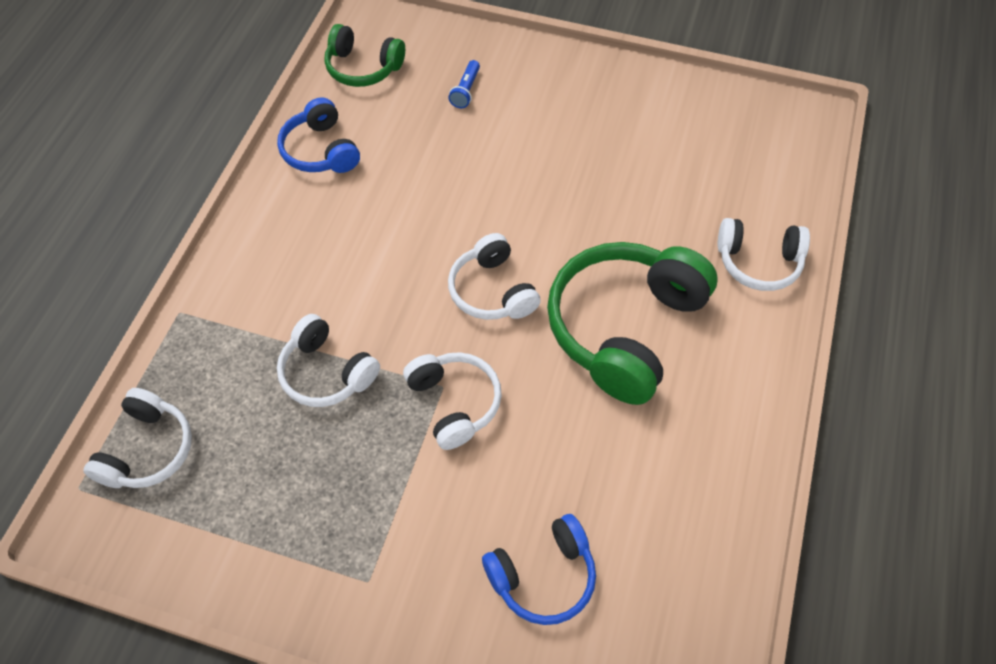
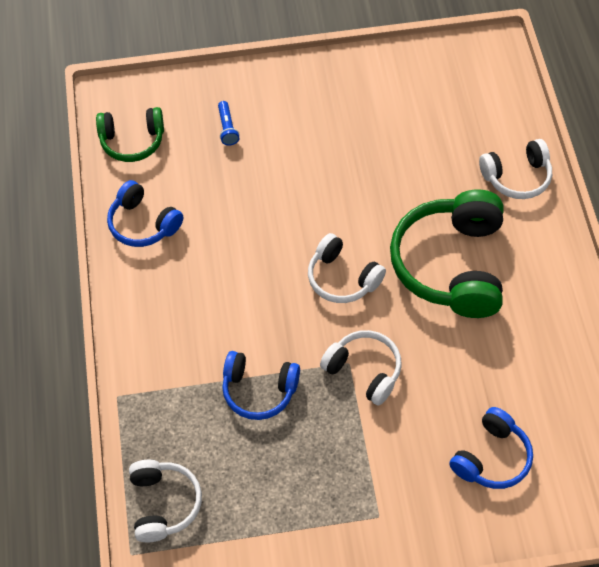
camera: 25 degrees left, 0 degrees up
white headphones [277,314,380,407] -> blue headphones [222,351,300,420]

